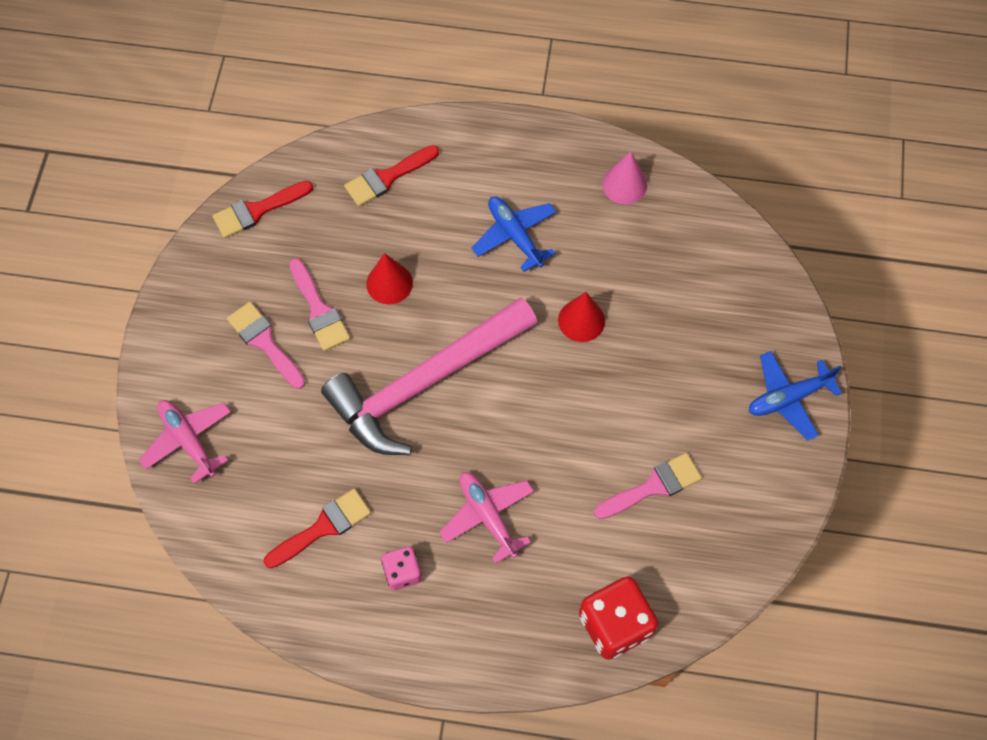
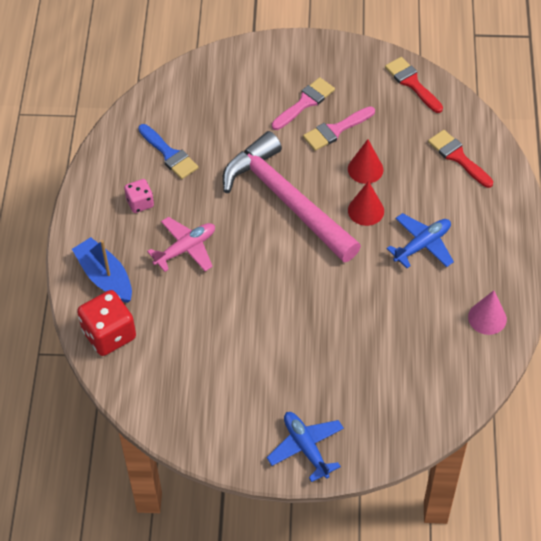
camera: 85 degrees right, 10 degrees down
pink plane [139,400,231,484] -> none
red brush [264,489,371,568] -> blue brush [138,124,199,179]
red cone [558,292,605,342] -> red cone moved to [348,181,384,226]
pink brush [594,453,702,519] -> none
none -> blue boat [72,237,132,303]

